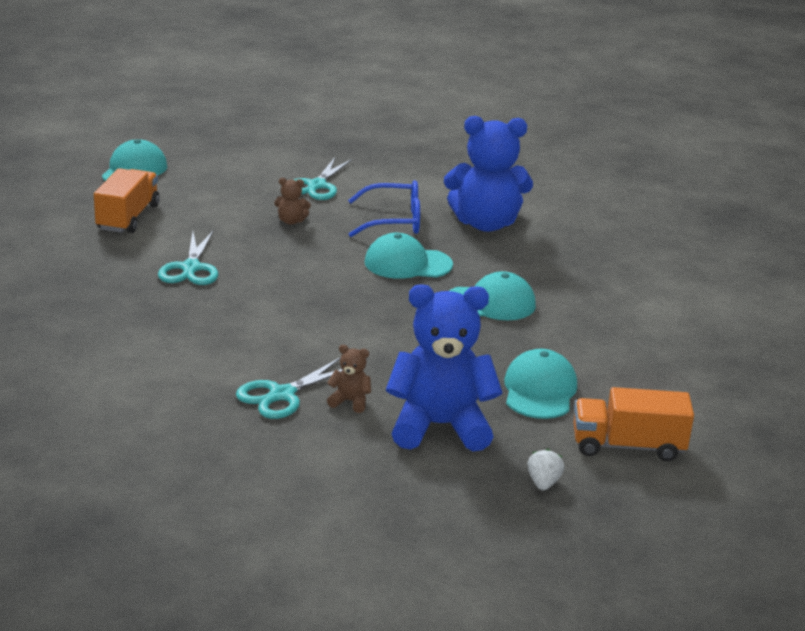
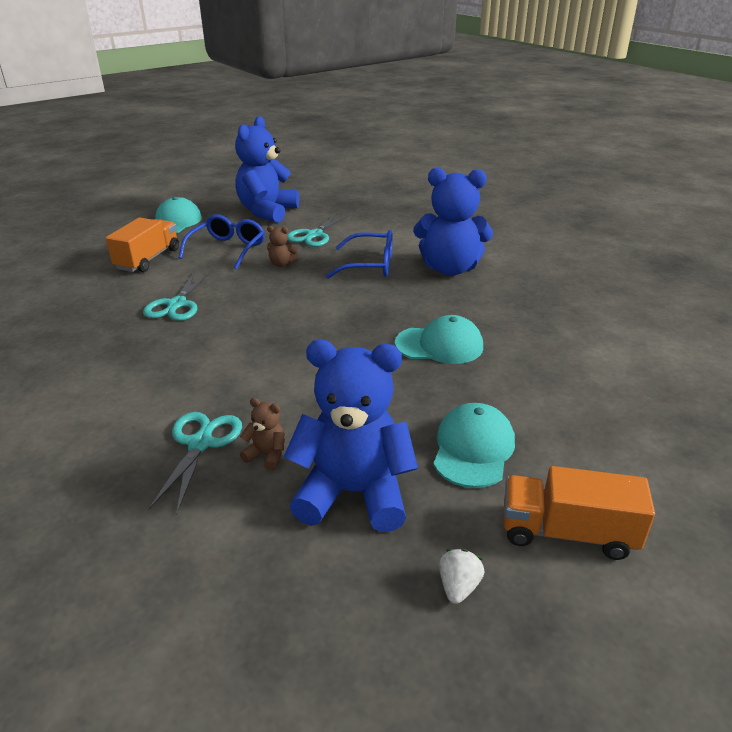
camera: 10 degrees right, 5 degrees up
turquoise scissors [236,357,342,419] -> turquoise scissors turned 135 degrees clockwise [148,412,242,515]
turquoise cap [365,233,453,279] -> none
none -> blue glasses [179,214,265,270]
none -> blue teddy bear [235,116,299,223]

